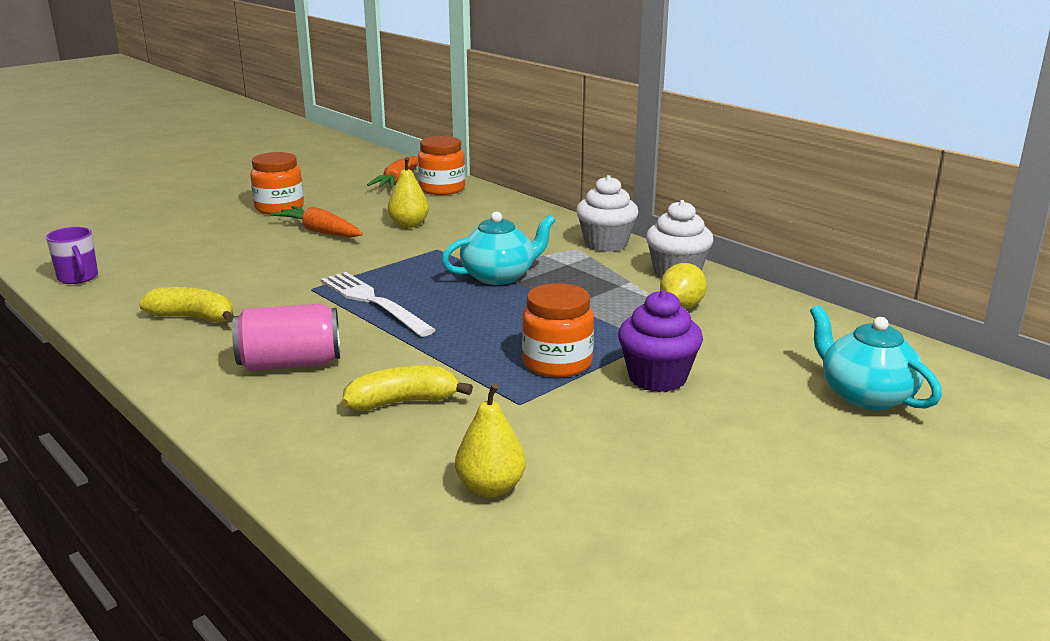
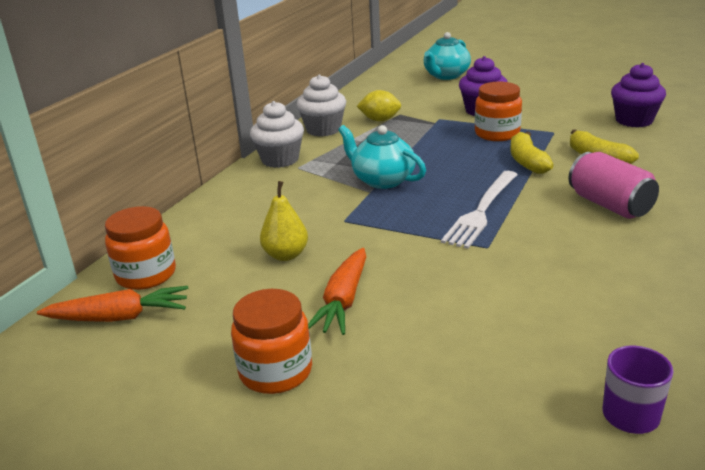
camera: 110 degrees left, 5 degrees up
yellow banana [139,287,234,323] -> yellow banana moved to [510,132,554,174]
yellow pear [455,383,526,497] -> purple cupcake [611,63,666,127]

